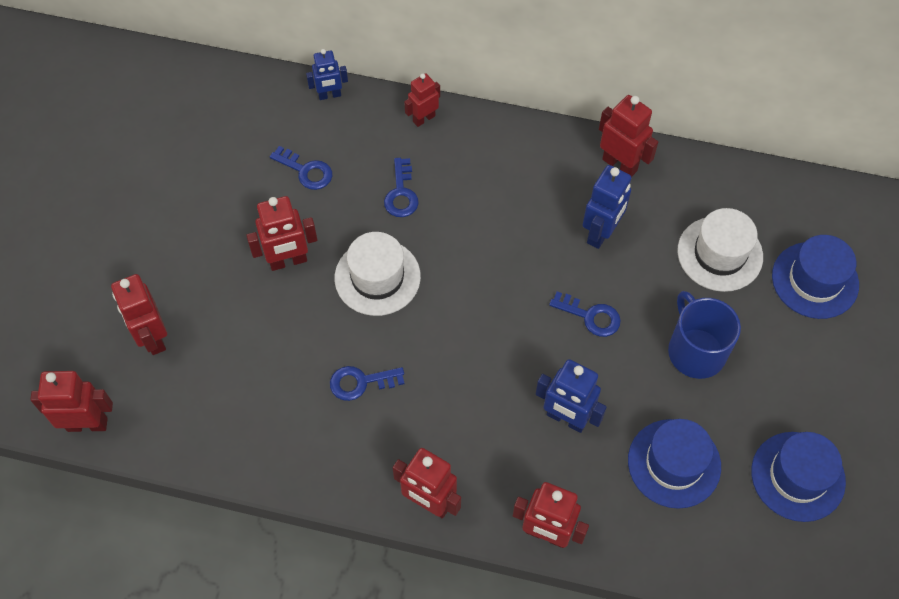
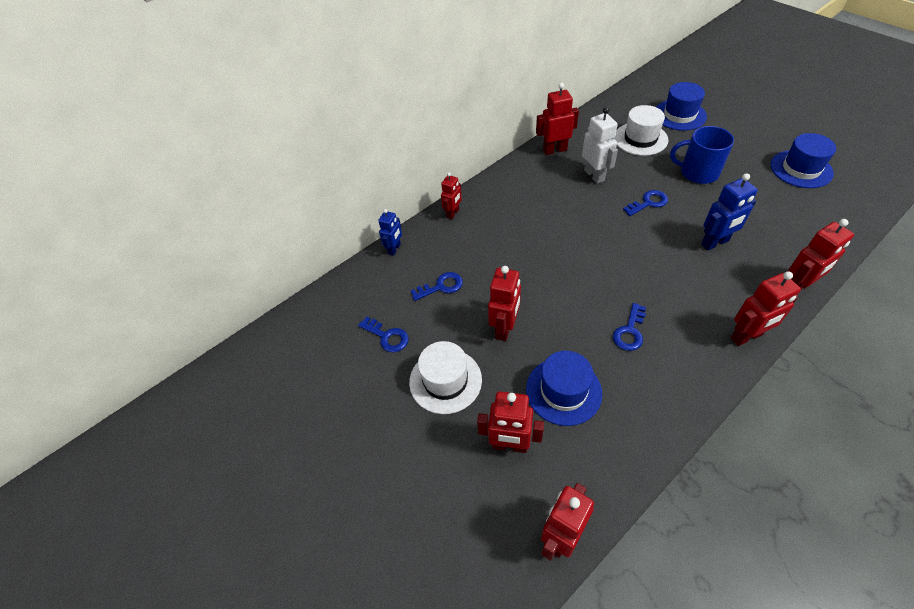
camera: 50 degrees left, 10 degrees down
white hat [335,232,421,316] -> white hat moved to [409,341,482,414]
blue key [384,158,419,217] -> blue key moved to [358,317,409,352]
red robot [404,73,440,127] -> red robot turned 150 degrees counterclockwise [441,172,462,220]
blue robot [583,165,631,249] -> white robot [582,107,618,184]
blue hat [628,419,721,509] -> blue hat moved to [526,351,602,426]

